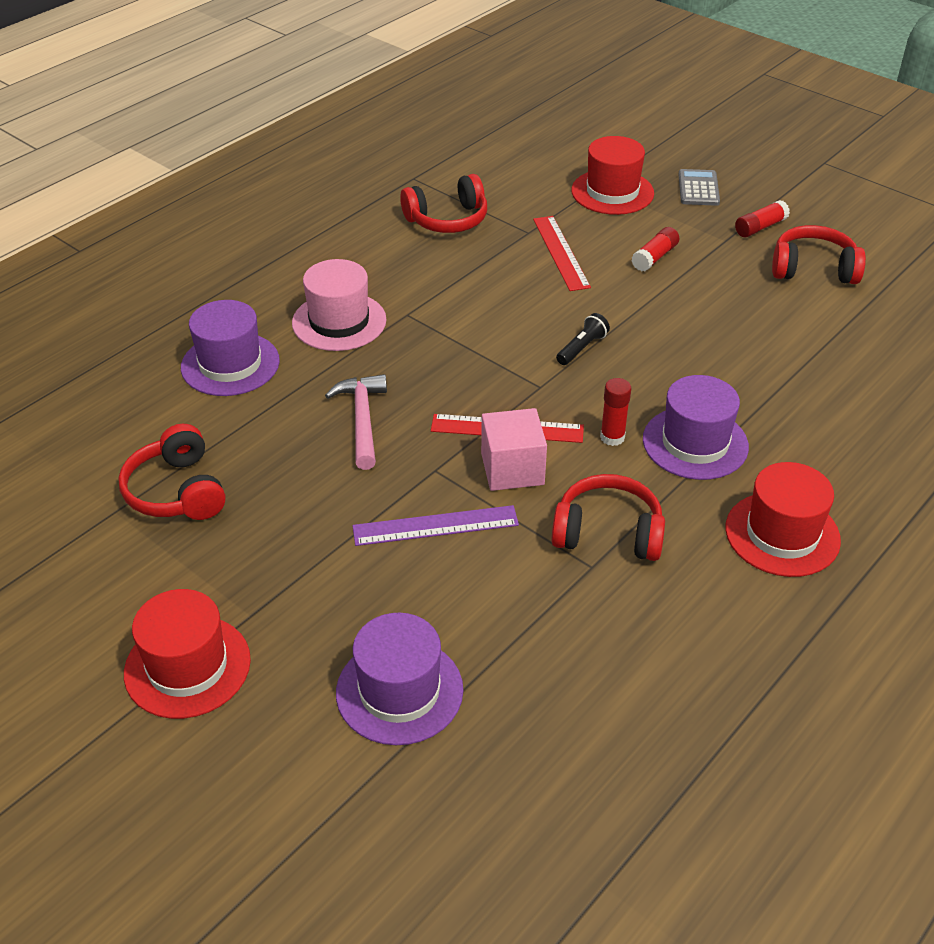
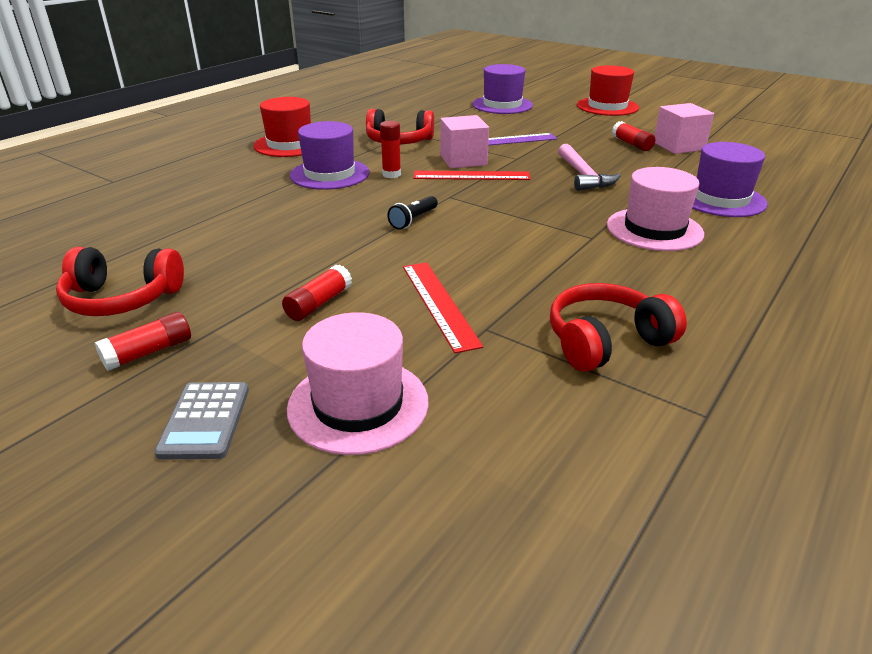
camera: 175 degrees right, 10 degrees down
red headphones [118,424,226,520] -> pink cube [654,103,714,154]
red hat [571,136,654,215] -> pink hat [287,312,429,455]
none -> red glue stick [612,121,655,151]

